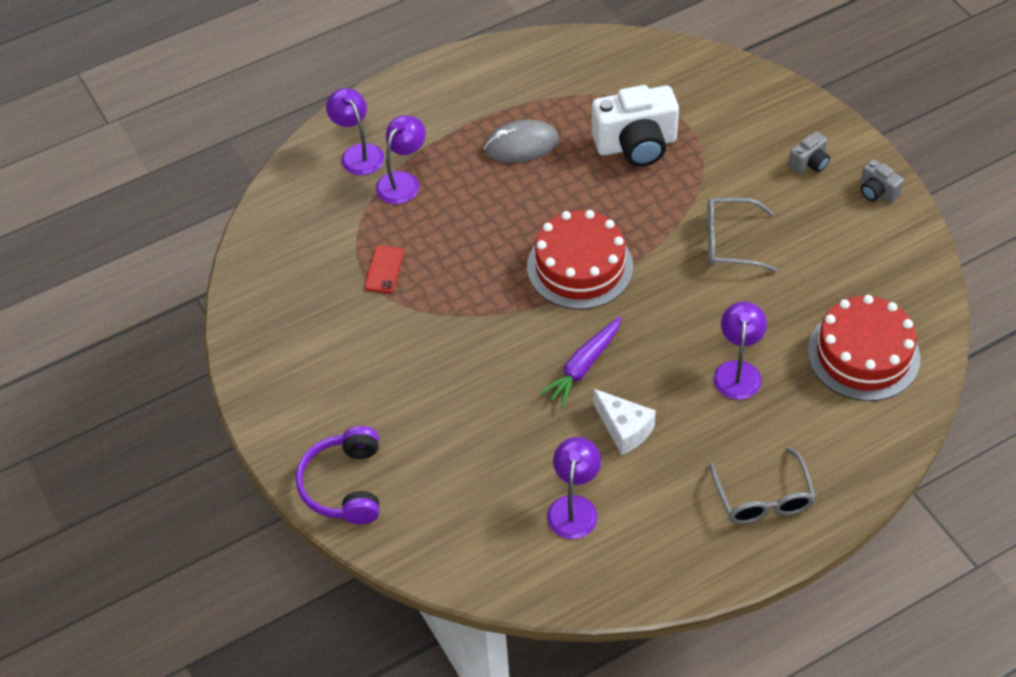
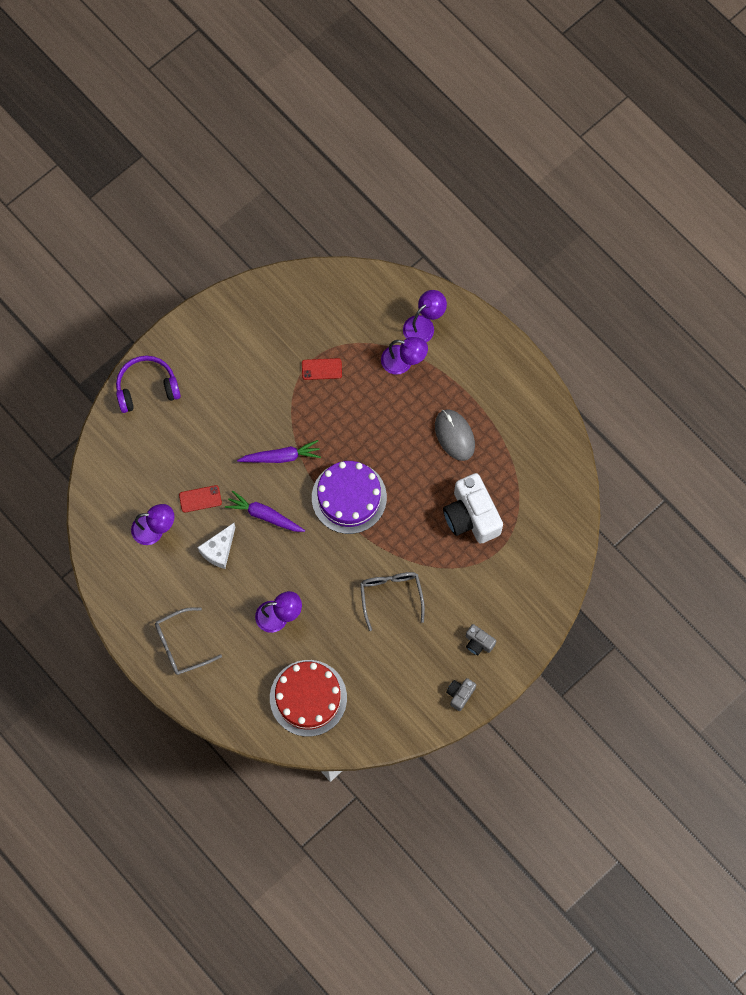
camera: 75 degrees right, 20 degrees up
red cake [527,210,633,309] -> purple cake [312,461,387,534]
none -> red phone [179,485,222,513]
none -> purple carrot [237,440,321,463]

